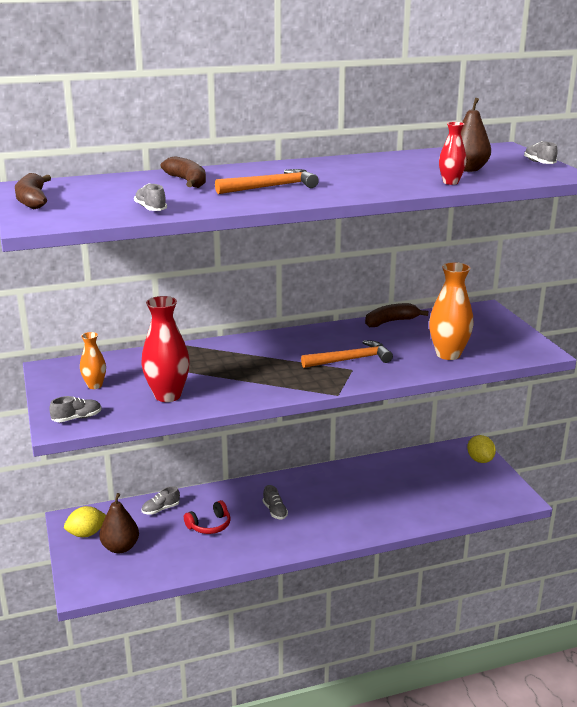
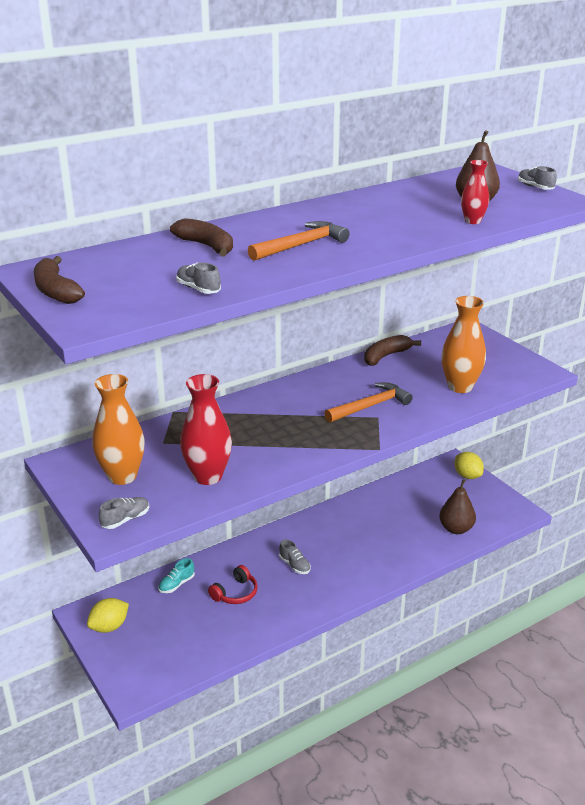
camera: 15 degrees left, 5 degrees up
orange vase [80,332,106,389] -> orange vase [92,374,145,485], size x1.79
brown pear [99,493,139,553] -> brown pear moved to [439,479,476,534]
grey shoe [142,486,180,515] -> turquoise shoe [158,558,195,593]

